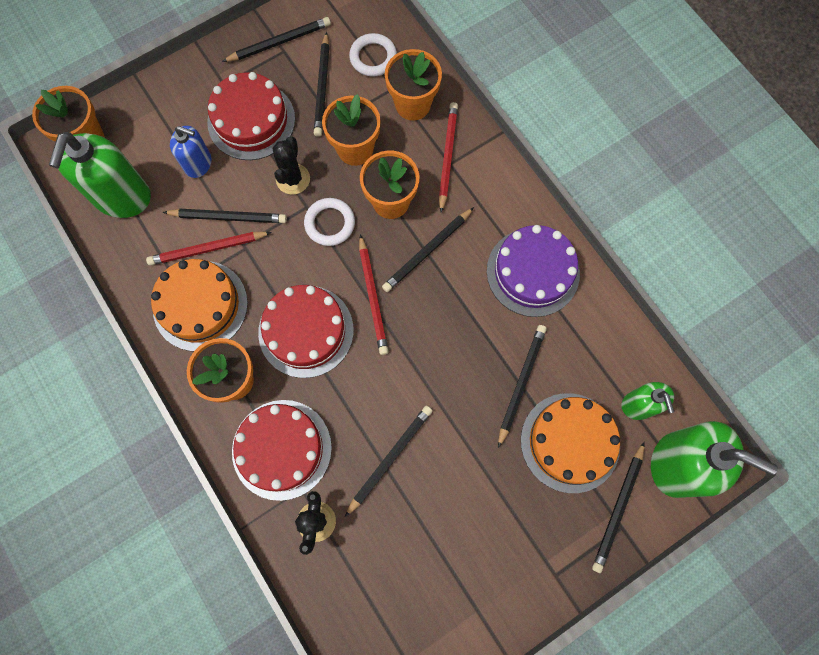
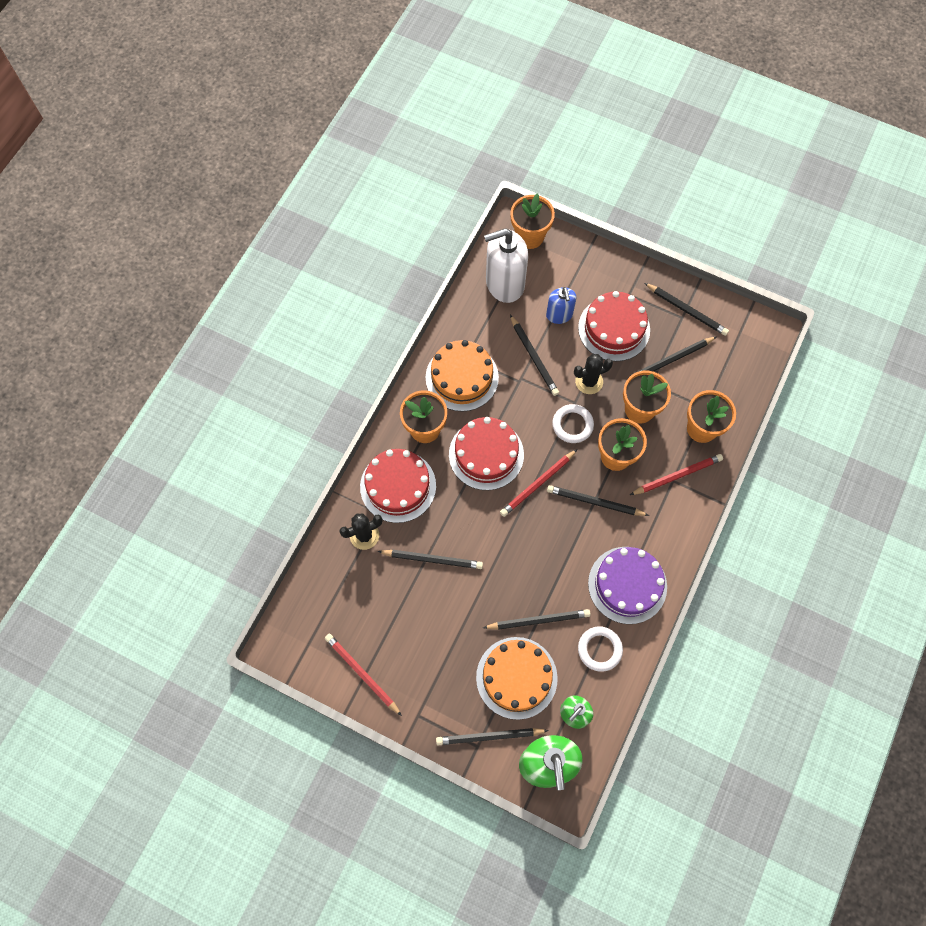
camera: 60 degrees right, 5 degrees down
green soap dispenser [49,132,151,218] -> white soap dispenser [484,228,528,303]
red pencil [146,232,272,266] -> red pencil moved to [325,634,402,716]
white ring [349,33,397,77] -> white ring moved to [578,627,623,672]

